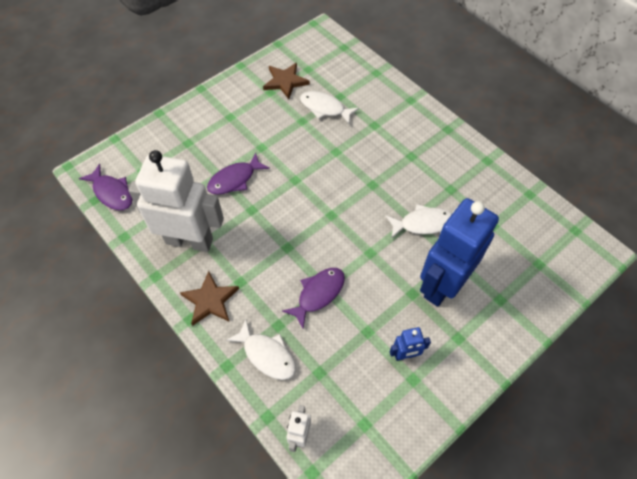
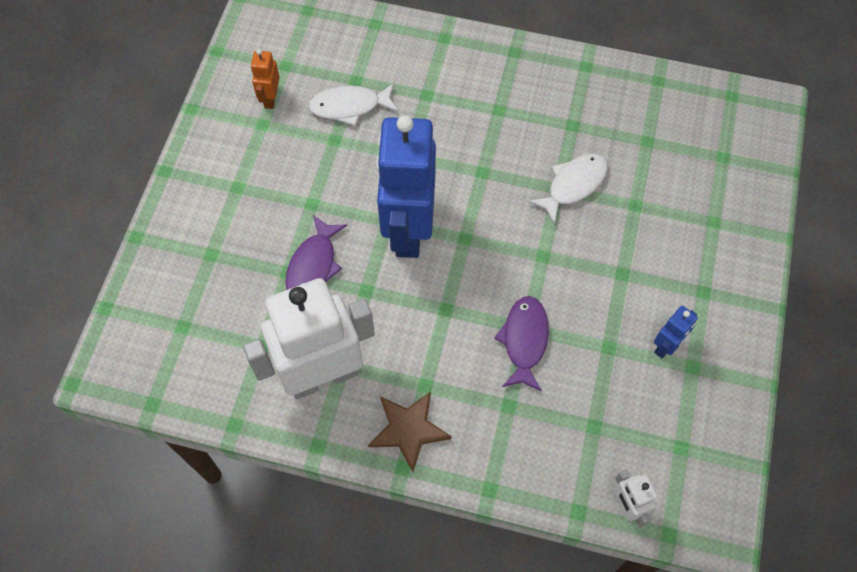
camera: 35 degrees left, 5 degrees up
purple fish [79,164,132,210] -> none
white fish [226,319,296,380] -> none
brown star [263,63,310,99] -> orange robot [251,49,280,109]
blue robot [420,198,499,307] -> blue robot moved to [376,115,436,258]

